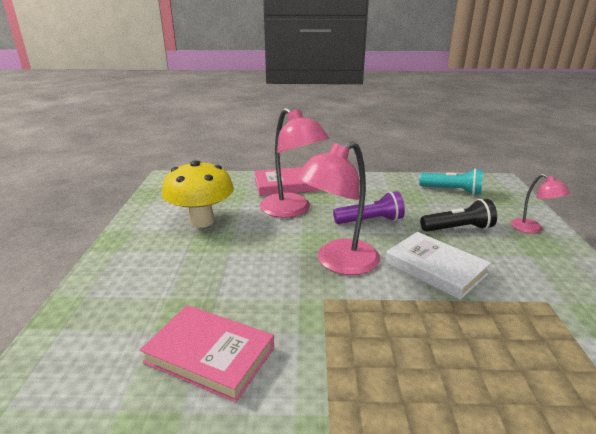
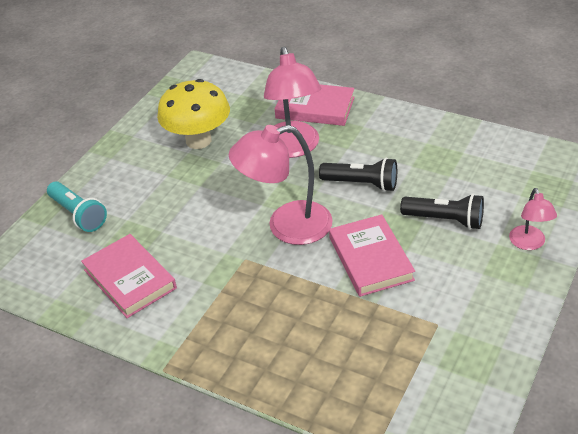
camera: 30 degrees right, 15 degrees up
purple flashlight [333,191,405,224] -> black flashlight [319,158,397,192]
white book [385,232,491,300] -> pink book [329,214,415,297]
turquoise flashlight [419,168,483,195] -> turquoise flashlight moved to [47,181,107,232]

